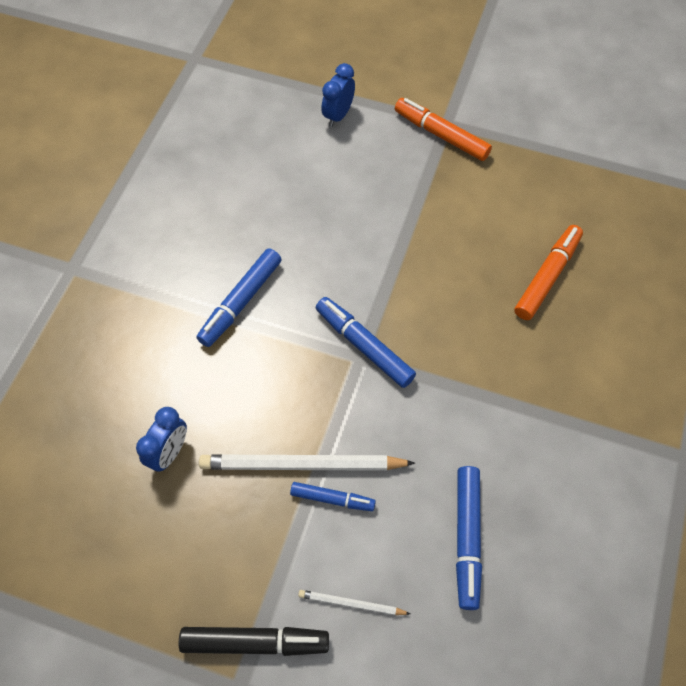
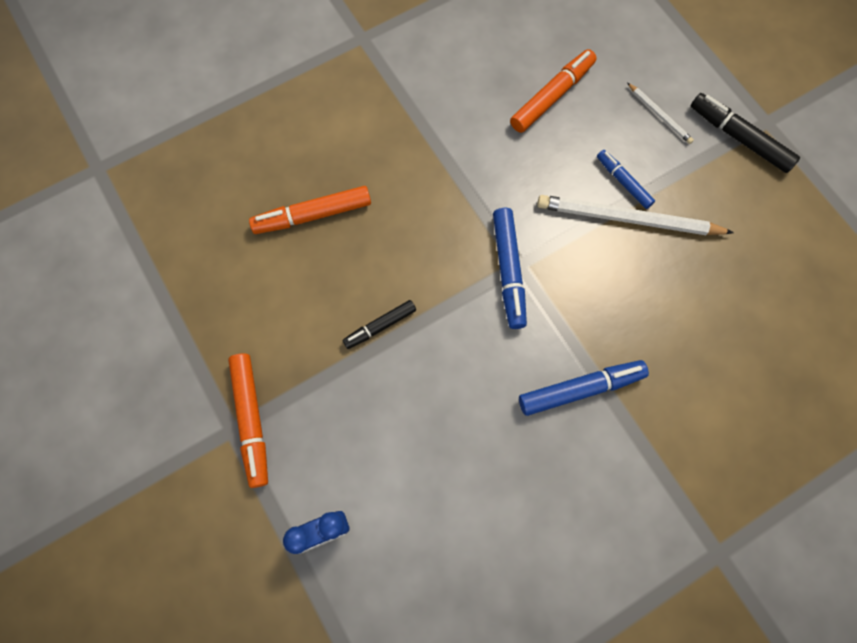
camera: 140 degrees left, 10 degrees up
blue clock [136,407,187,472] -> none
white pencil [199,454,415,471] -> white pencil turned 150 degrees clockwise [537,195,734,235]
blue marker [456,466,482,610] -> orange marker [510,49,596,133]
none -> black marker [343,300,416,349]

